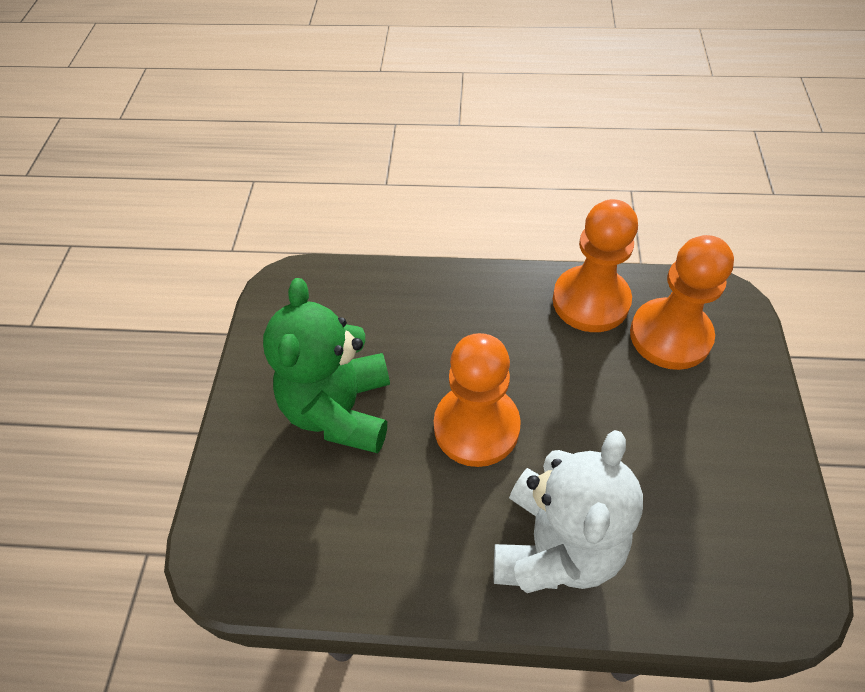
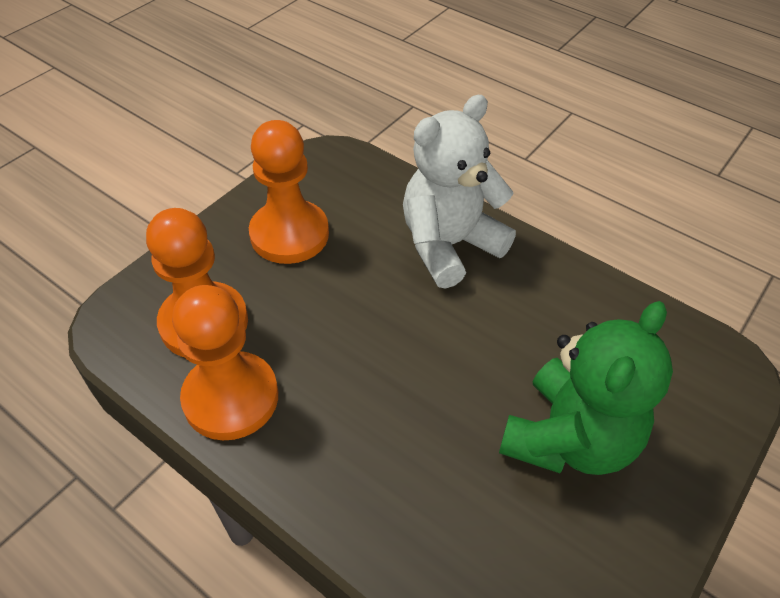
camera: 150 degrees left, 5 degrees down
orange pawn [434,333,521,467] -> orange pawn moved to [249,120,329,264]

